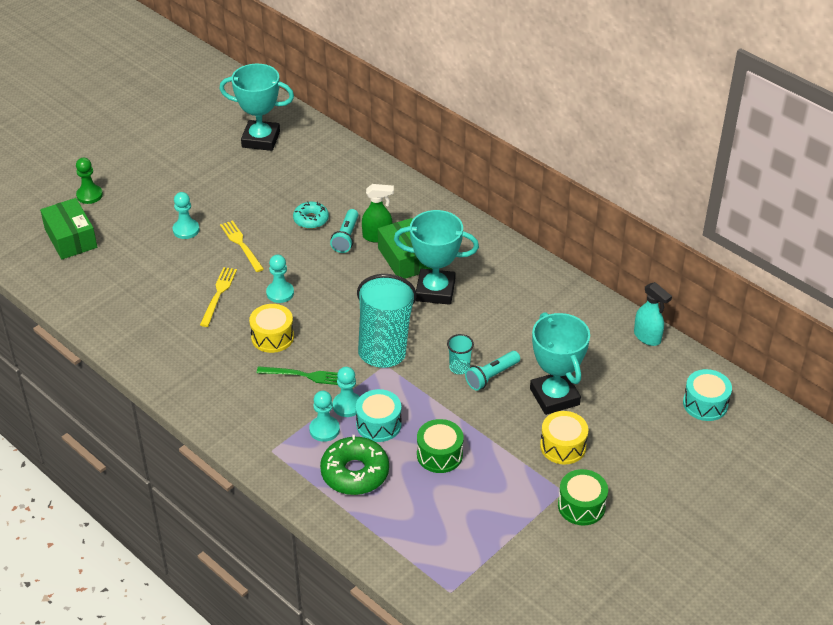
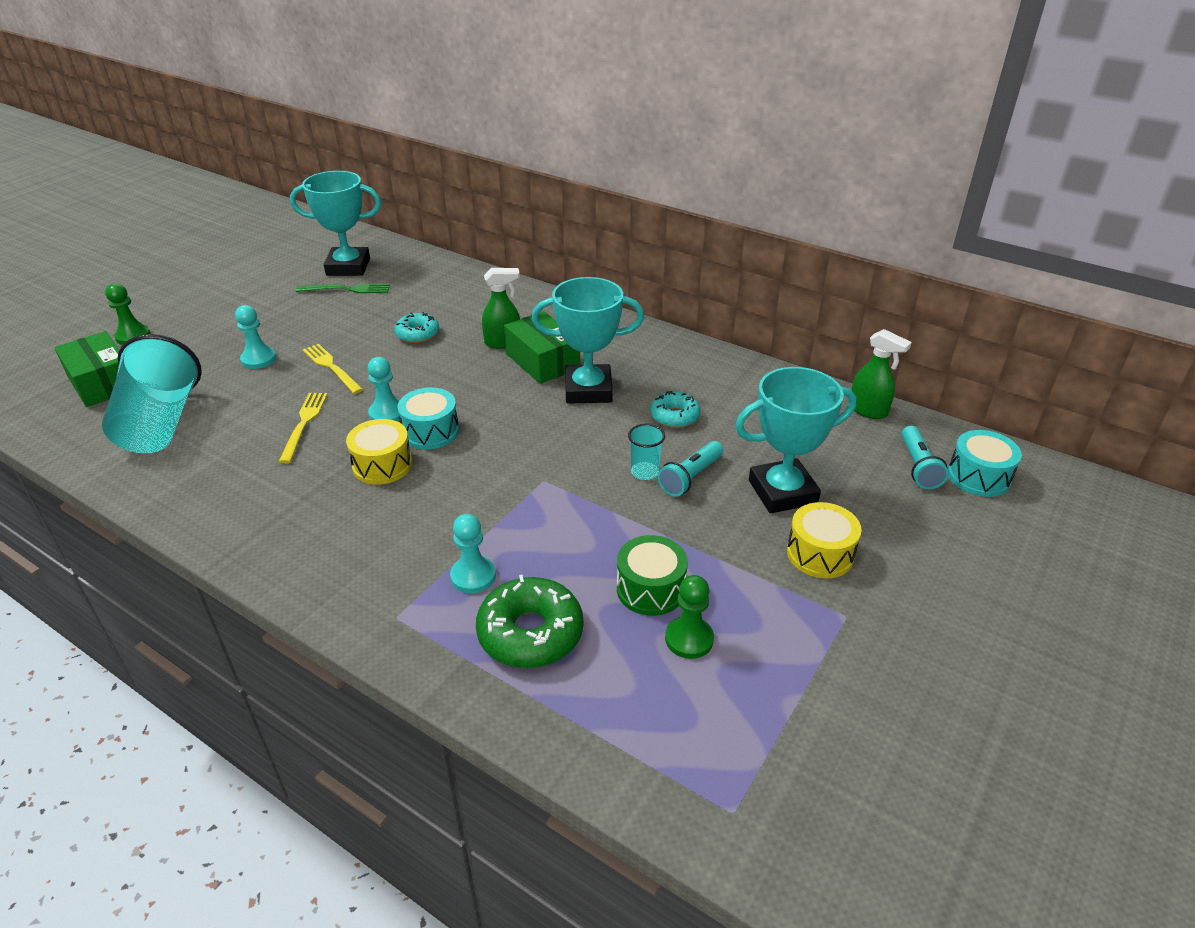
camera: 10 degrees left, 5 degrees down
green fork [257,366,338,385] -> green fork moved to [295,284,390,293]
turquoise flashlight [330,209,358,253] -> turquoise flashlight moved to [901,426,949,489]
turquoise pawn [333,367,360,417] -> none
turquoise drum [356,389,402,442] -> turquoise drum moved to [397,387,459,449]
turquoise cup [357,274,417,368] -> turquoise cup moved to [102,334,202,453]
turquoise trophy [530,312,590,415] -> turquoise trophy turned 75 degrees counterclockwise [735,367,857,513]
green drum [558,469,608,525] -> none
turquoise spray bottle [634,282,672,346] -> green spray bottle [851,329,912,419]
none -> turquoise donut [650,391,700,428]
none -> green pawn [665,575,714,659]

